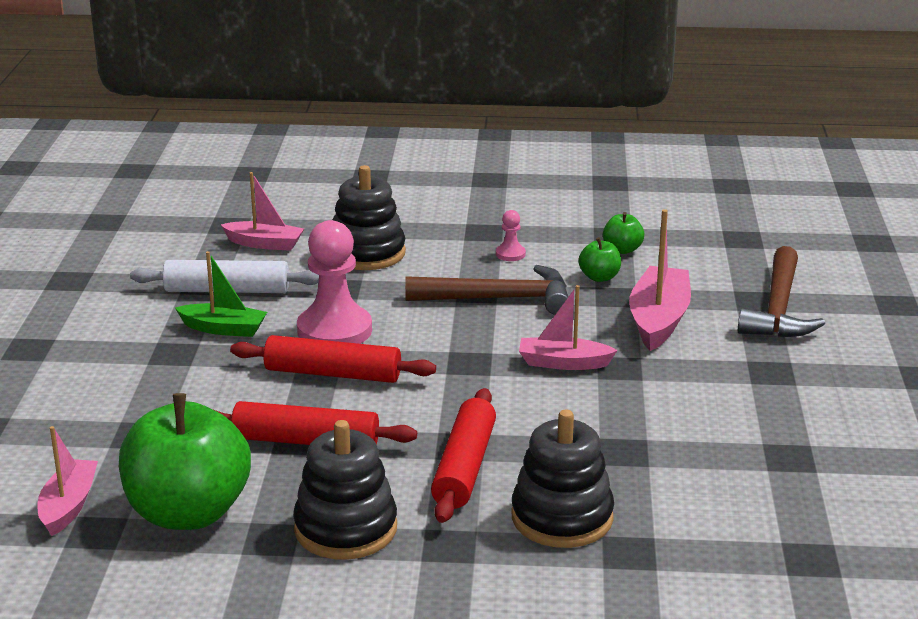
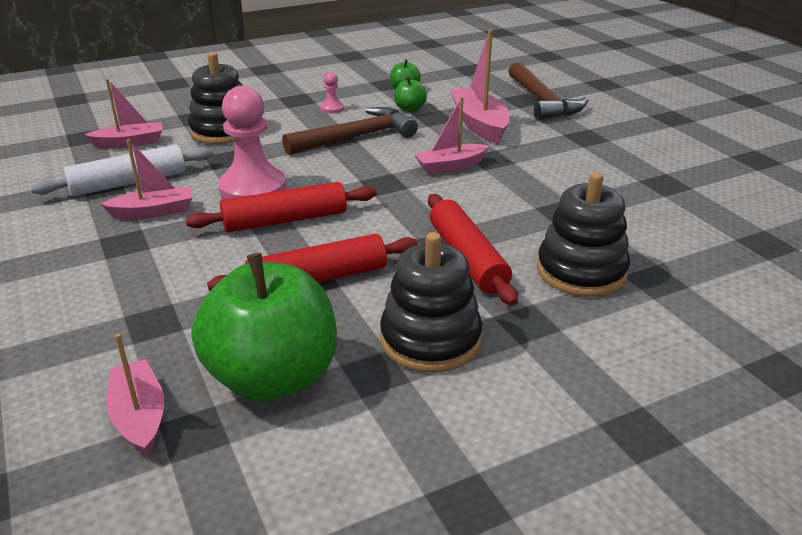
camera: 30 degrees left, 5 degrees up
green boat [175,251,267,337] -> pink boat [101,139,193,219]

